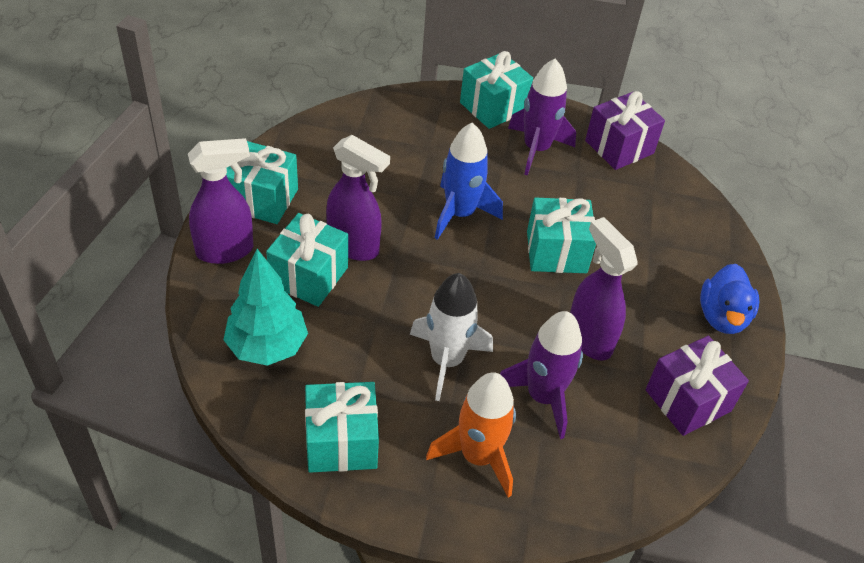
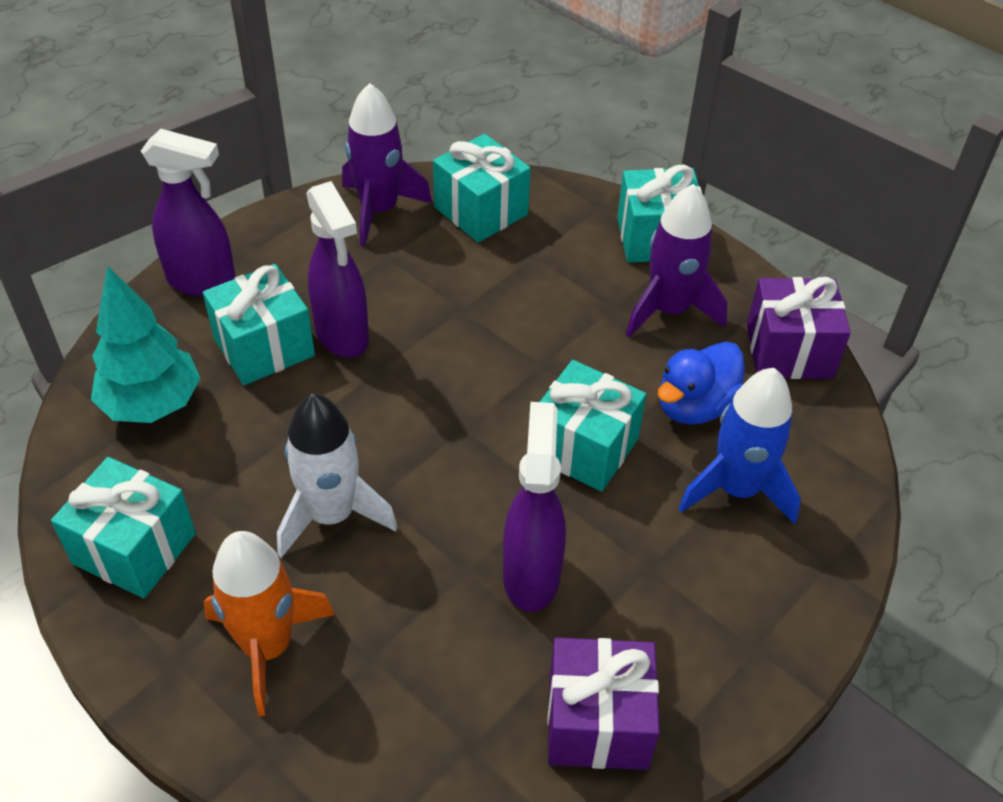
camera: 35 degrees right, 0 degrees up
turquoise gift [226,141,298,224] -> turquoise gift moved to [433,134,531,243]
blue rocket [435,123,503,240] -> blue rocket moved to [678,368,801,524]
purple rocket [500,311,583,439] -> purple rocket moved to [342,83,432,246]
blue duck [700,264,759,334] -> blue duck moved to [658,342,745,425]

